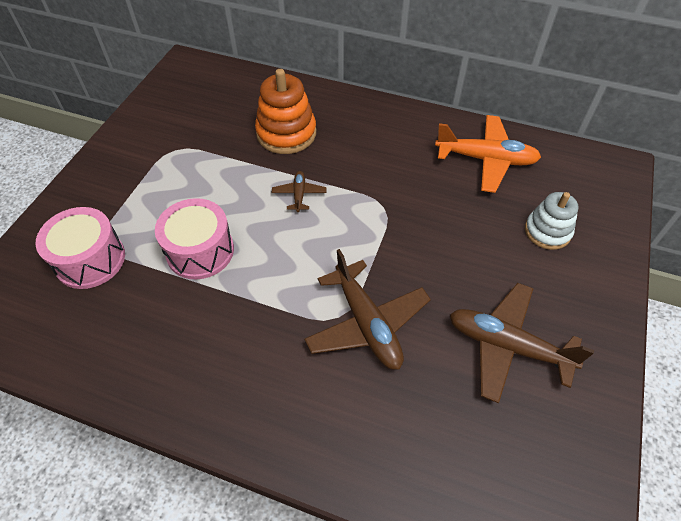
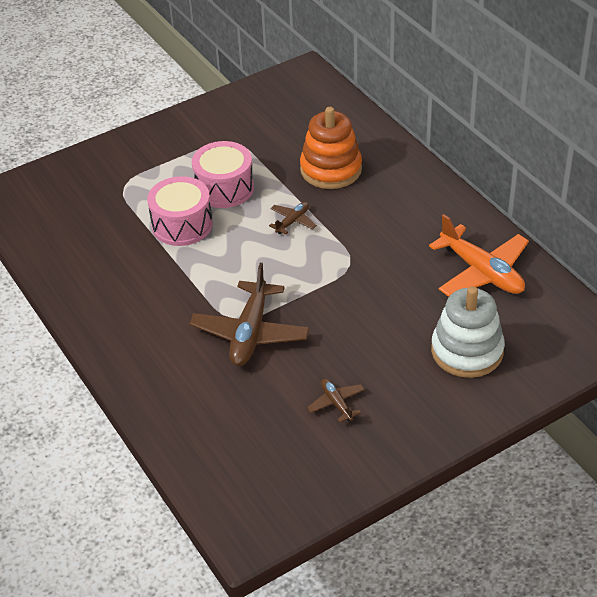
camera: 40 degrees right, 10 degrees down
pink drum [36,207,125,289] -> pink drum moved to [192,141,254,208]
brown plane [450,283,594,403] -> brown plane [307,378,365,423], size x0.49
white stacking toy [525,192,579,250] -> white stacking toy [431,286,505,378], size x1.50

